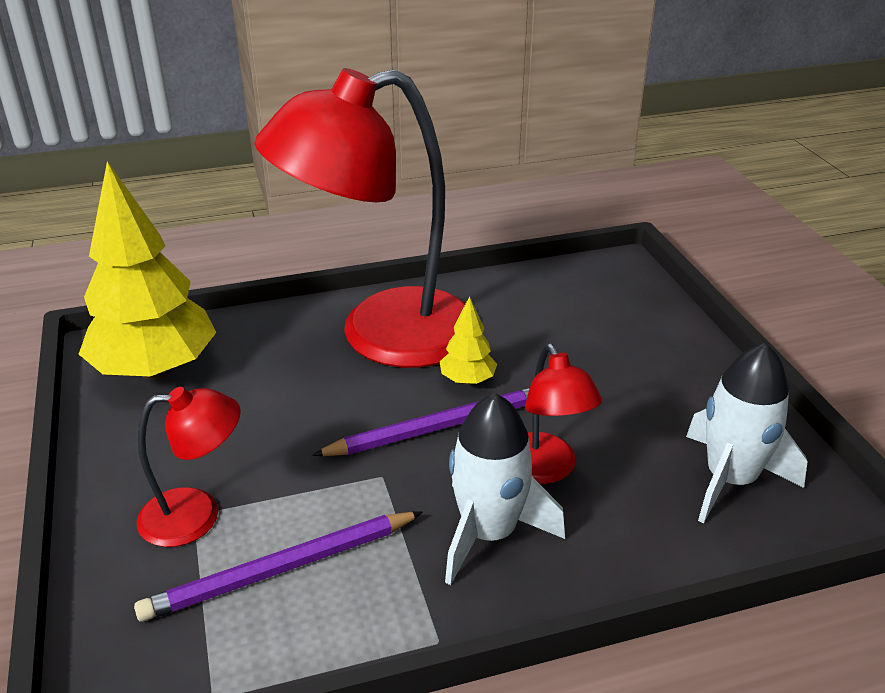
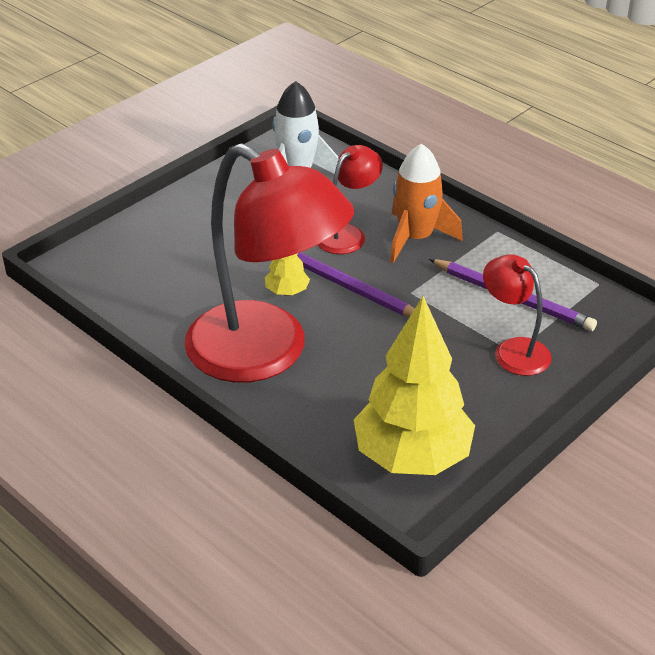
camera: 120 degrees left, 5 degrees up
white rocket [445,393,565,585] -> orange rocket [390,143,463,263]

